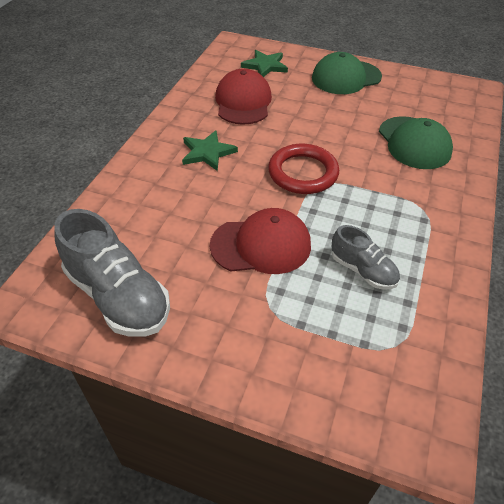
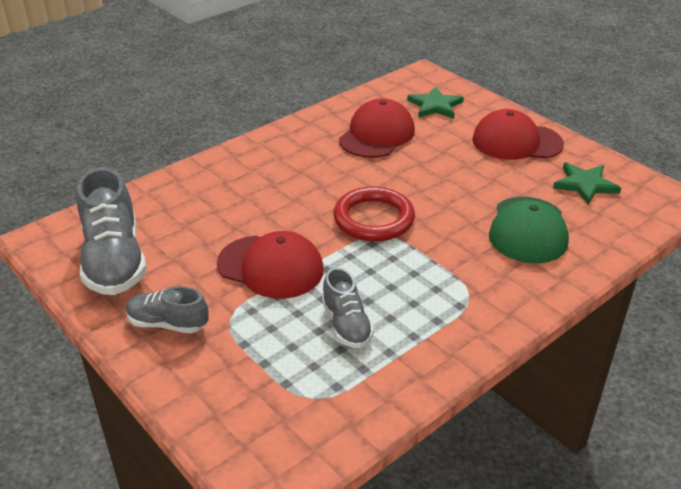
camera: 30 degrees right, 10 degrees down
green star [182,130,238,171] -> green star moved to [553,162,621,205]
green cap [312,52,382,94] -> red cap [472,109,564,160]
none -> grey shoe [126,286,209,333]

